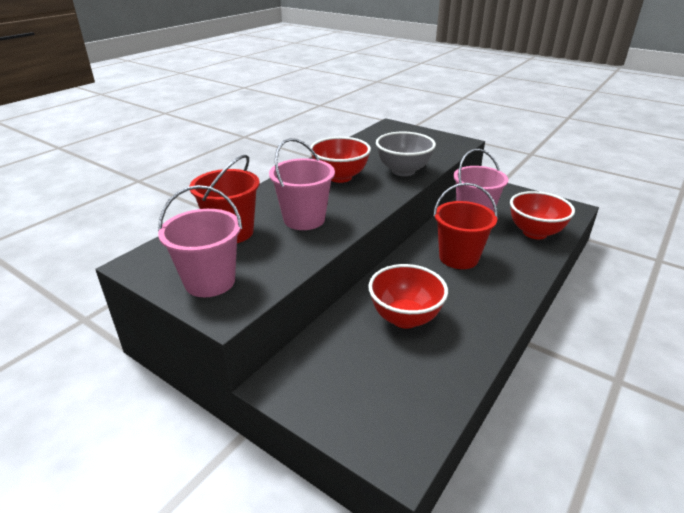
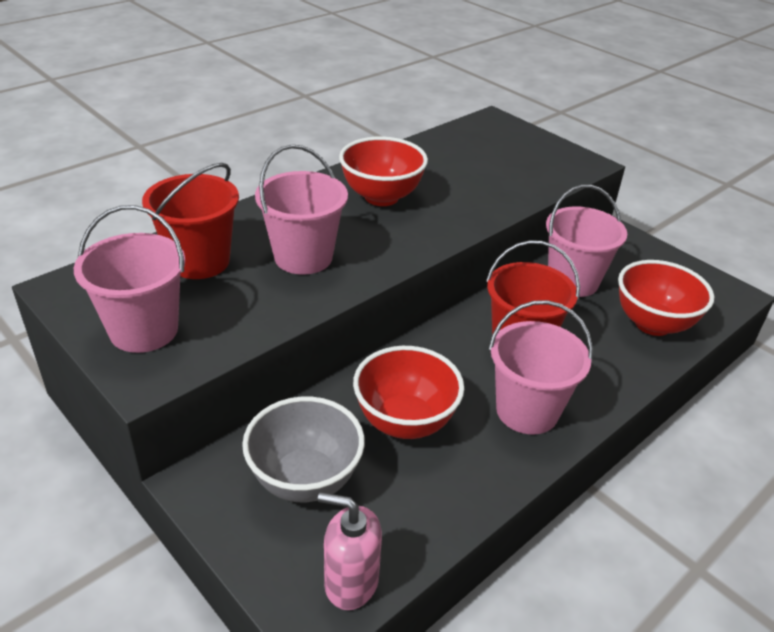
camera: 10 degrees right, 5 degrees up
grey bowl [376,132,436,176] -> grey bowl moved to [242,396,365,502]
none -> pink soap dispenser [318,492,382,610]
none -> pink bucket [489,300,593,435]

